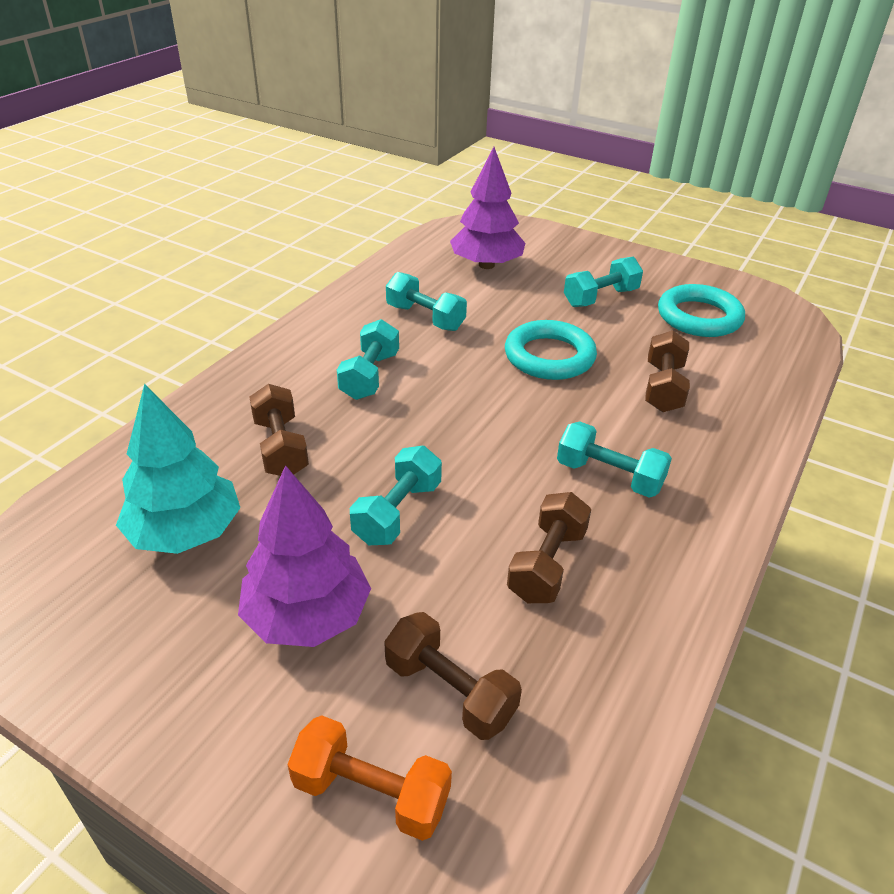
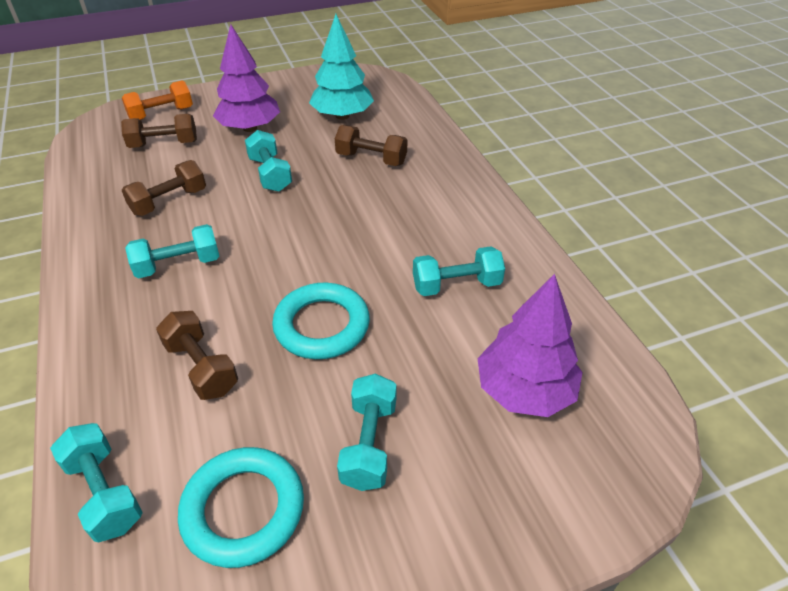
camera: 130 degrees right, 5 degrees up
turquoise dumbbell [337,319,399,400] -> turquoise dumbbell moved to [50,423,143,542]
brown dumbbell [507,492,591,603] -> brown dumbbell turned 75 degrees clockwise [122,160,206,216]

